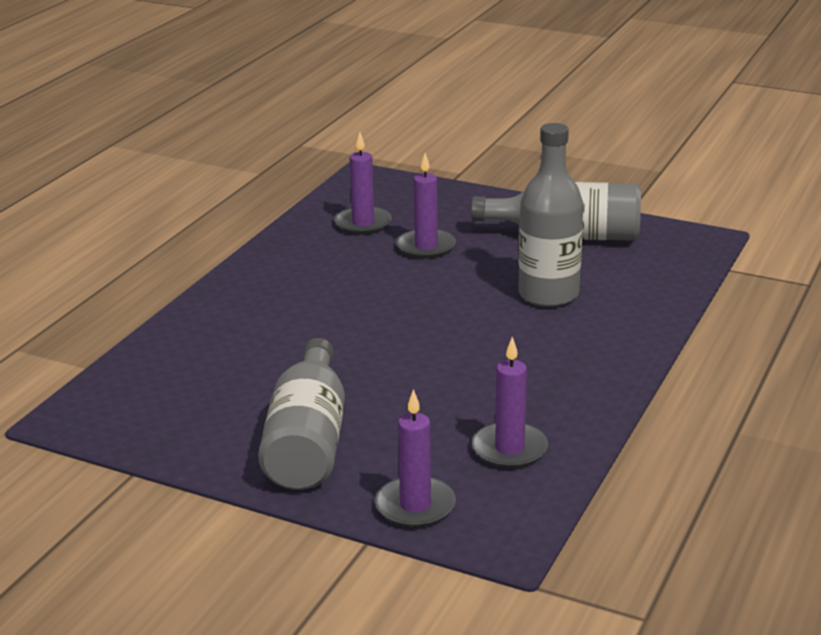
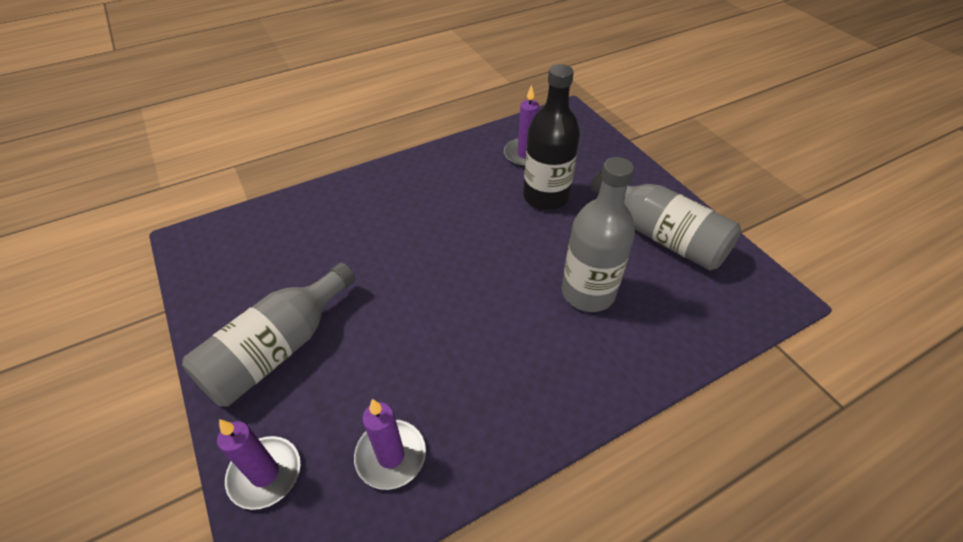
camera: 35 degrees right, 20 degrees up
purple candle [396,153,456,259] -> black bottle [523,64,580,210]

